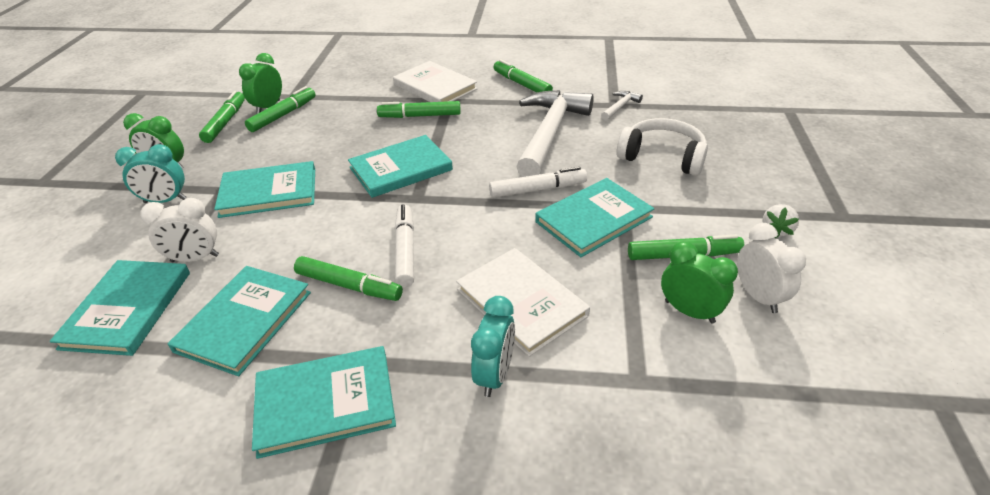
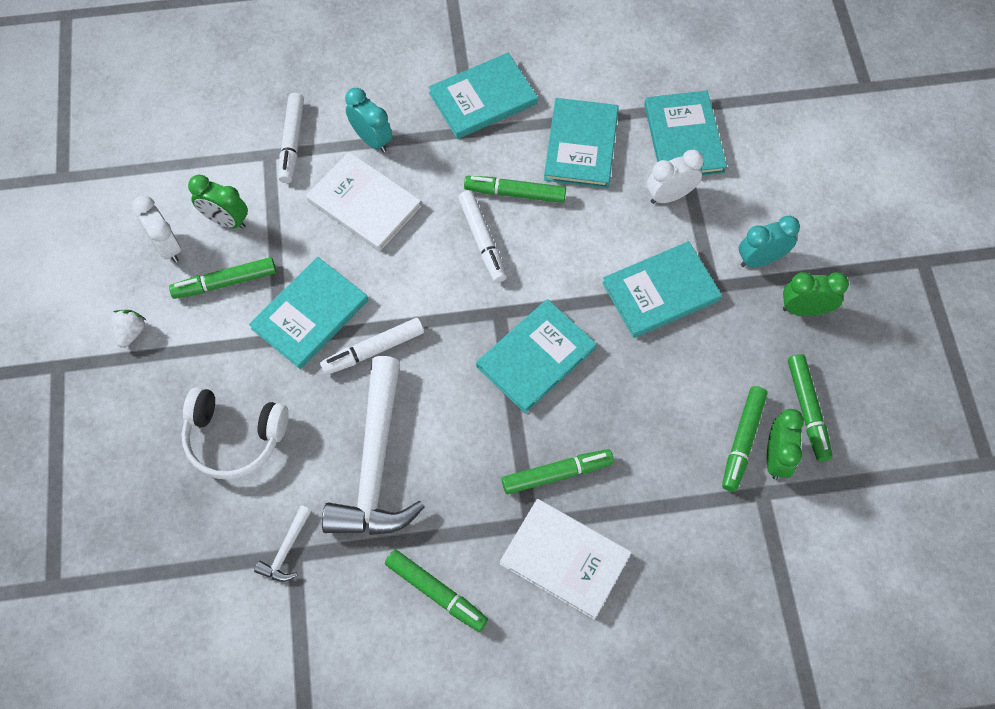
camera: 165 degrees right, 25 degrees up
turquoise clock [471,296,515,397] -> turquoise clock turned 135 degrees clockwise [345,88,392,152]
none -> white marker [279,93,304,183]

